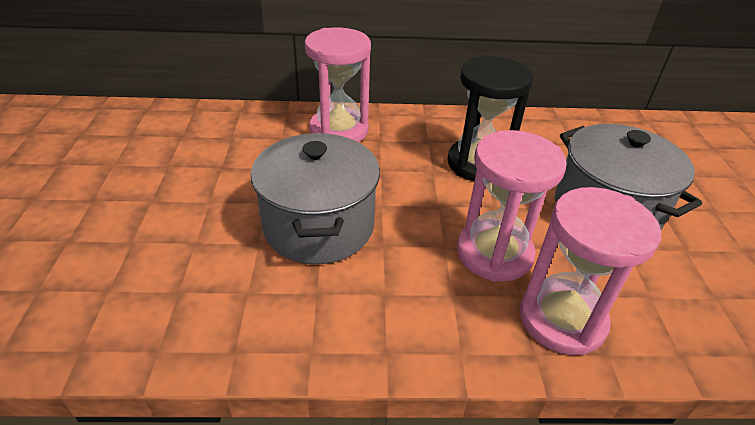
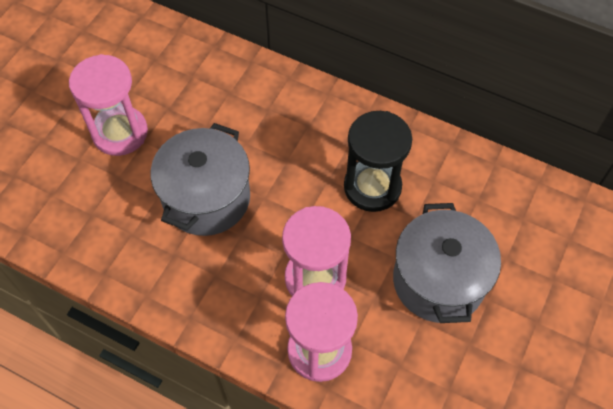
camera: 30 degrees right, 20 degrees up
pink hourglass [305,27,371,142] -> pink hourglass moved to [69,54,148,156]

